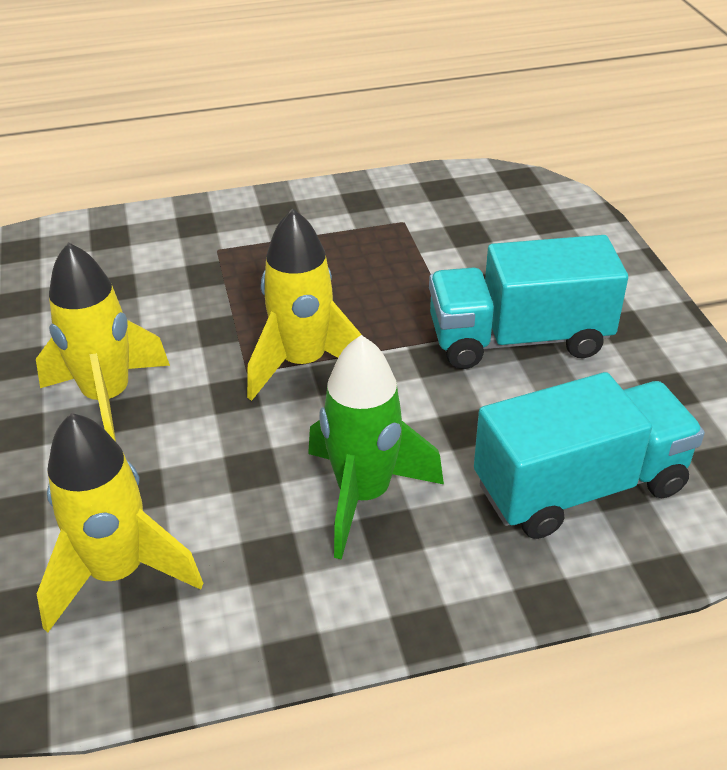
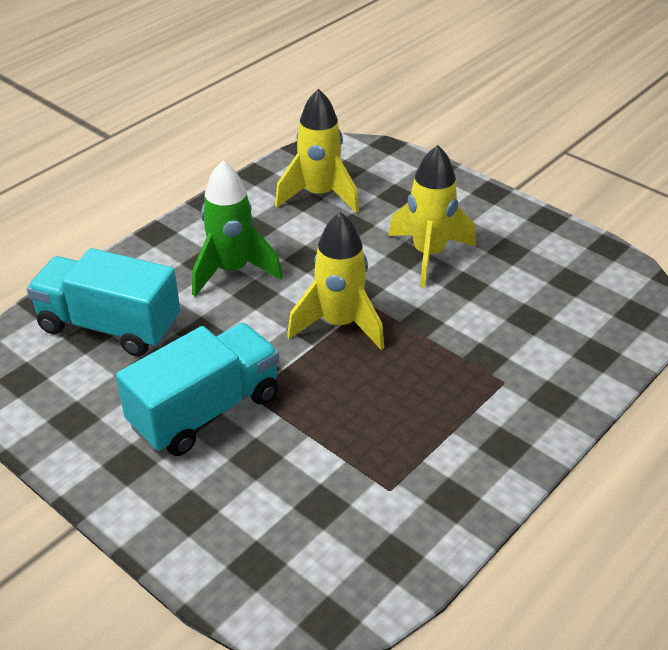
camera: 145 degrees right, 0 degrees up
turquoise truck [474,372,705,539] -> turquoise truck turned 75 degrees clockwise [27,248,180,356]

